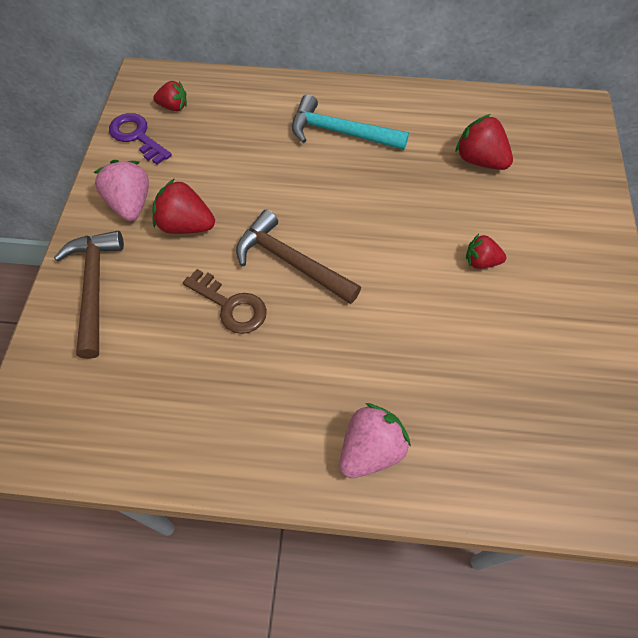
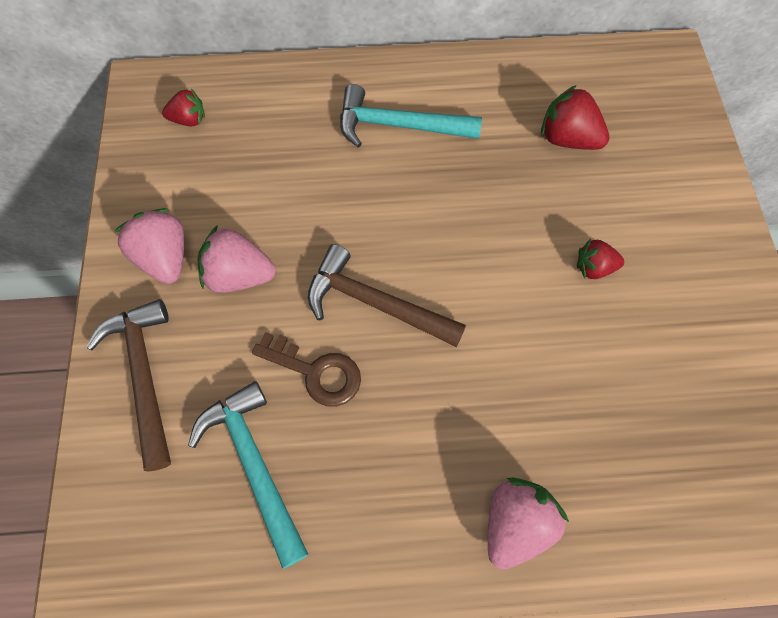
camera: 10 degrees left, 5 degrees up
purple key [109,113,172,165] -> none
red strawberry [152,178,215,234] -> pink strawberry [198,225,276,293]
none -> turquoise hammer [188,381,309,569]

